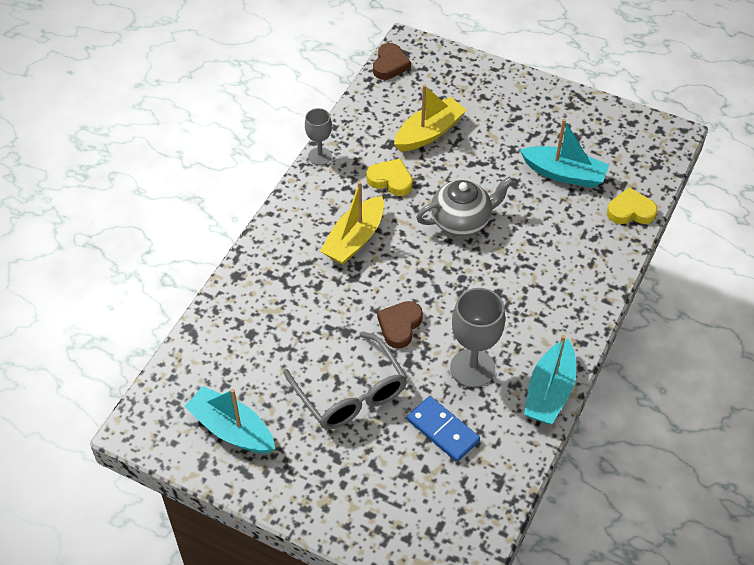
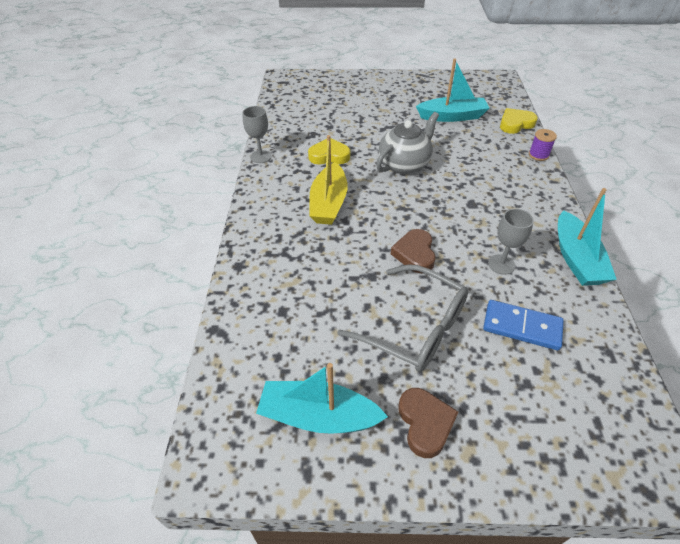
camera: 25 degrees left, 5 degrees down
brown heart [373,43,411,80] -> brown heart moved to [398,388,458,458]
yellow boat [394,84,467,152] -> none
grey goblet [450,288,505,388] -> grey goblet [488,209,534,275], size x0.60
none -> purple spool [529,129,557,161]

